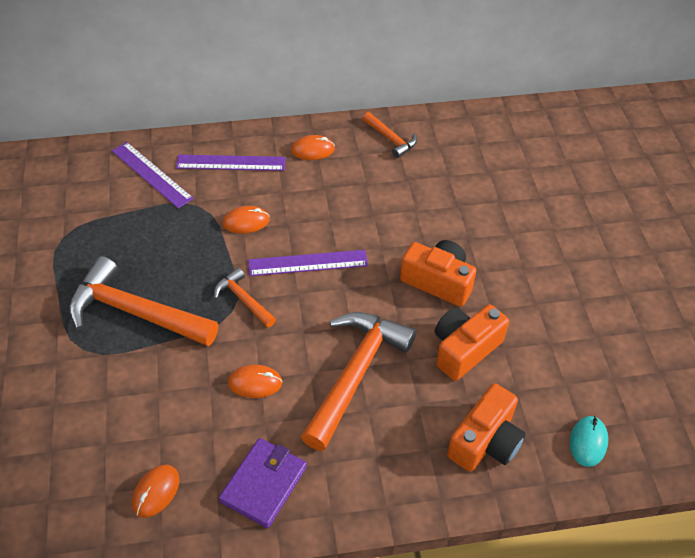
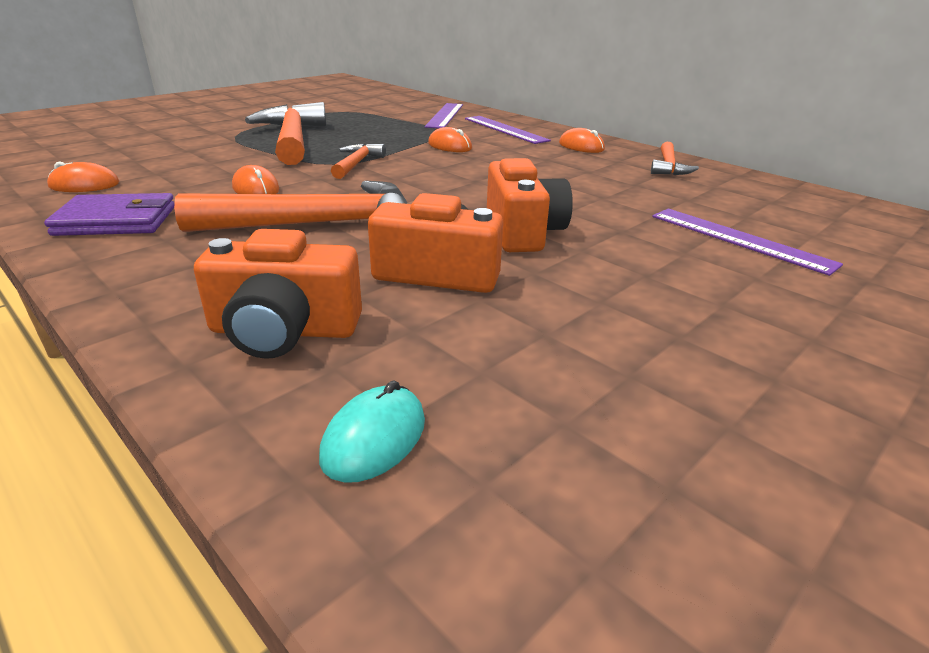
camera: 55 degrees right, 20 degrees down
purple ruler [248,250,368,276] -> purple ruler moved to [652,208,843,276]
turquoise mouse [570,416,608,467] -> turquoise mouse turned 45 degrees counterclockwise [319,380,425,483]

